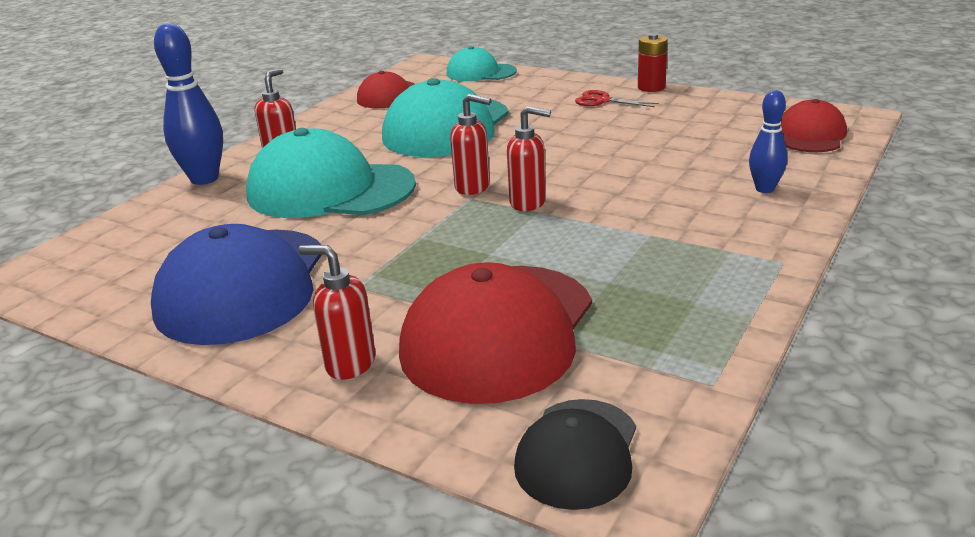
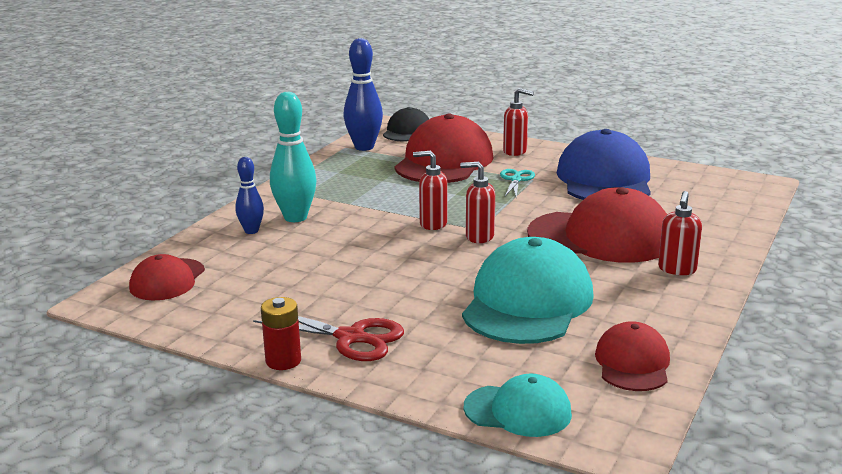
camera: 175 degrees right, 5 degrees down
blue bowling pin [154,23,223,185] -> blue bowling pin moved to [343,38,383,151]
turquoise cap [246,128,416,218] -> red cap [527,187,667,263]
red scissors [575,90,659,107] -> red scissors [253,316,404,361], size x1.59
none -> turquoise bowling pin [270,92,316,222]
none -> turquoise scissors [500,169,535,198]

